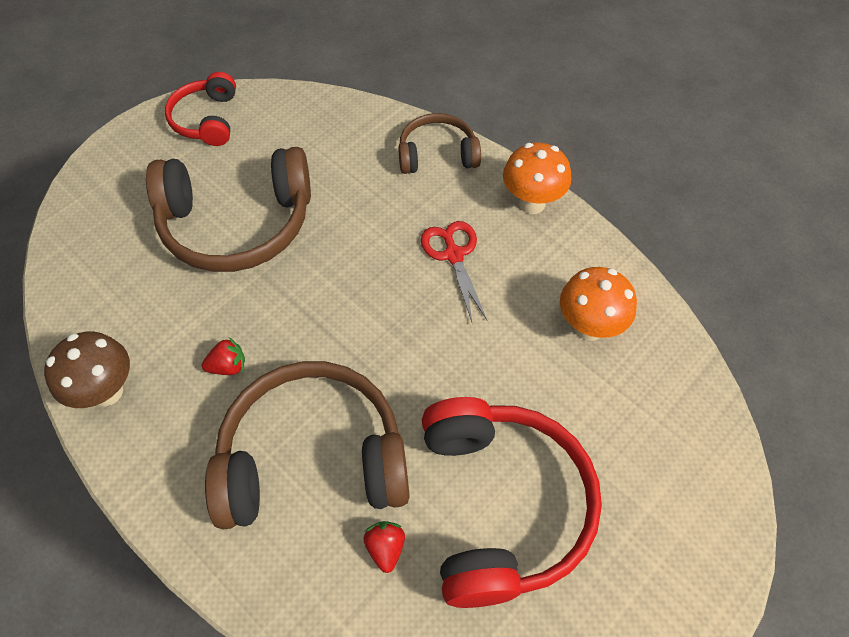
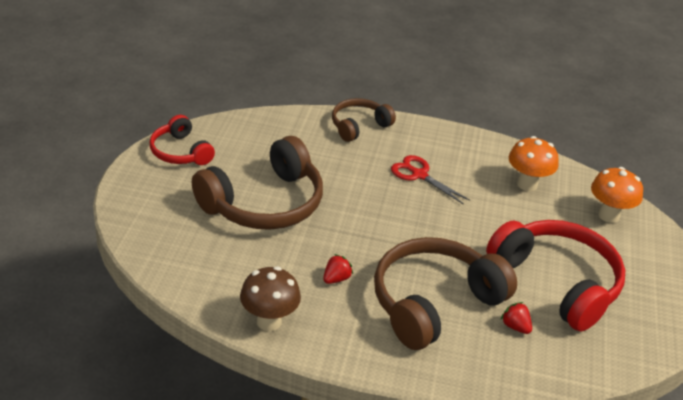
camera: 35 degrees left, 20 degrees down
orange mushroom [503,143,571,214] -> orange mushroom moved to [591,167,643,223]

